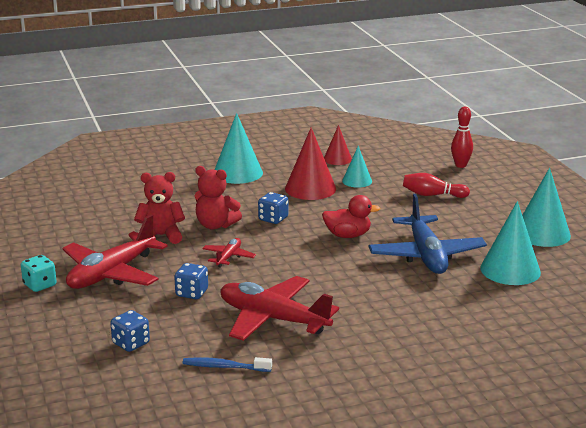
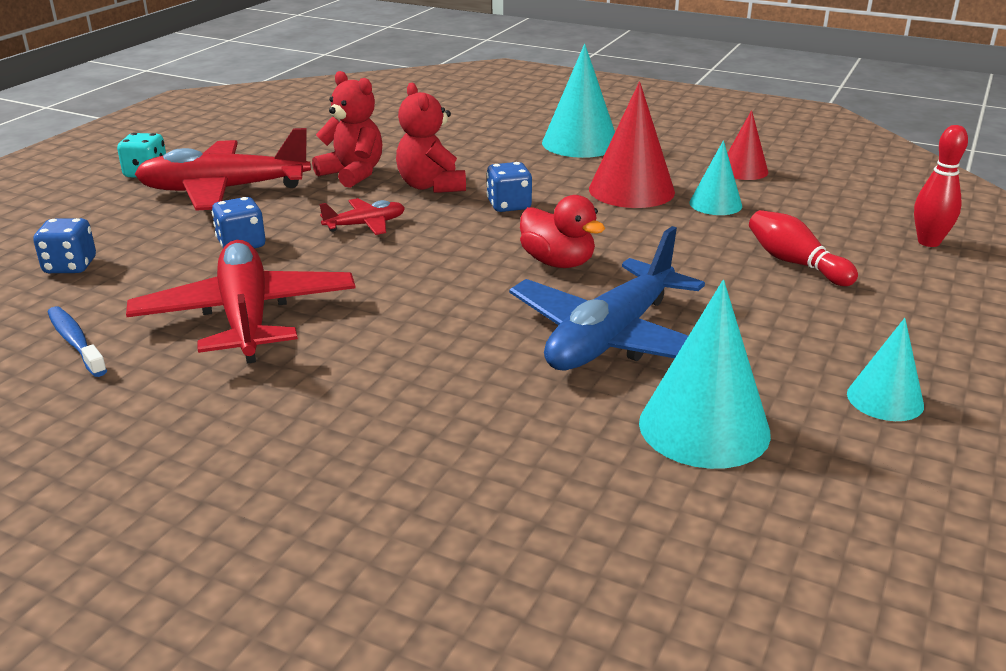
camera: 45 degrees right, 5 degrees up
turquoise cone [522,168,571,247] -> turquoise cone [847,318,924,421], size x0.59

